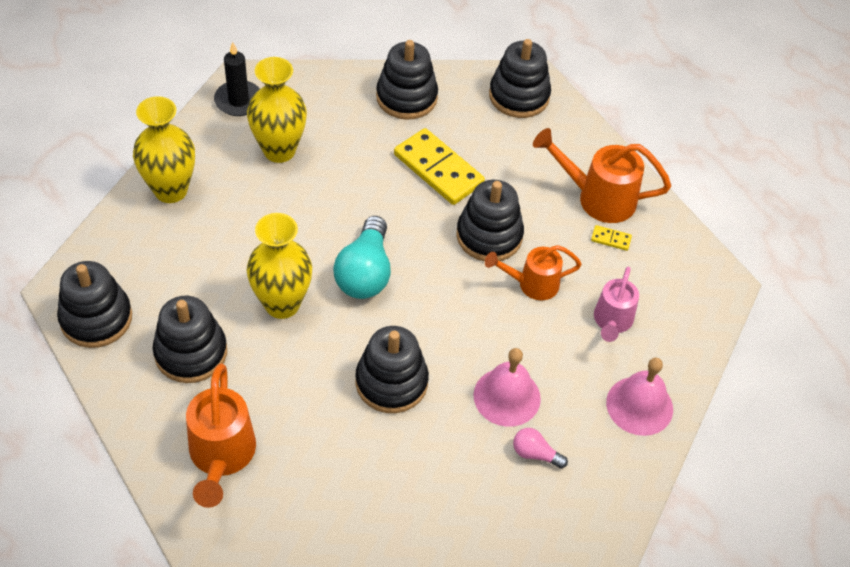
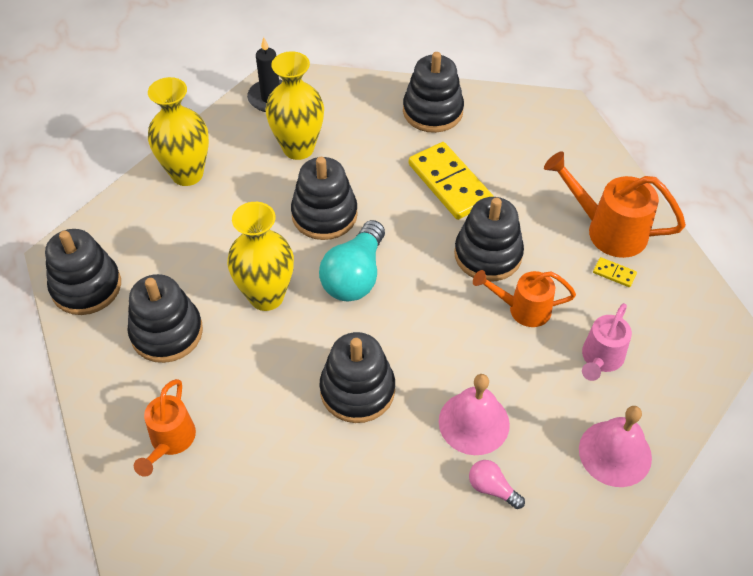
camera: 15 degrees right, 0 degrees up
orange watering can [186,364,256,508] -> orange watering can [134,379,196,477], size x0.67
black stacking toy [489,39,551,118] -> black stacking toy moved to [291,157,358,240]

